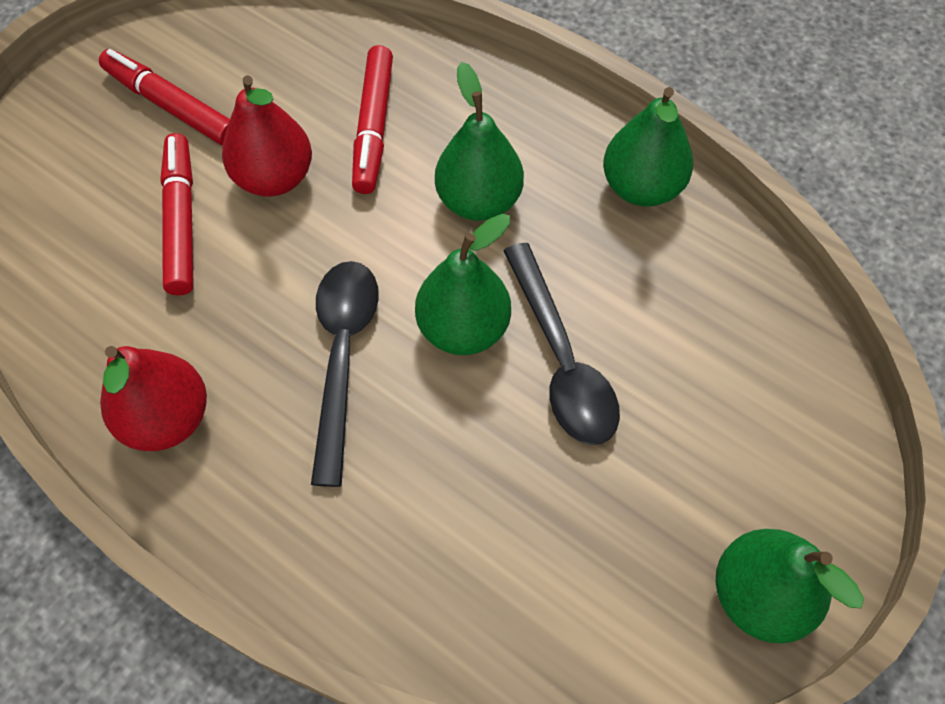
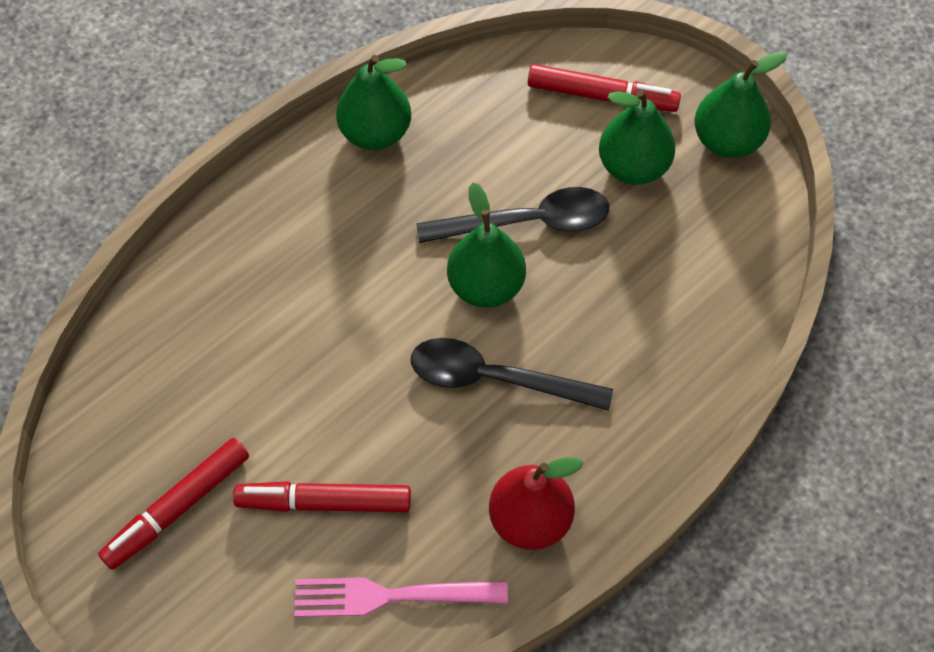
camera: 80 degrees left, 0 degrees up
red pear [222,75,312,197] -> none
red marker [352,45,393,194] -> red marker moved to [528,64,681,112]
green pear [435,62,524,221] -> green pear moved to [599,90,675,185]
none -> pink fork [295,577,508,617]

